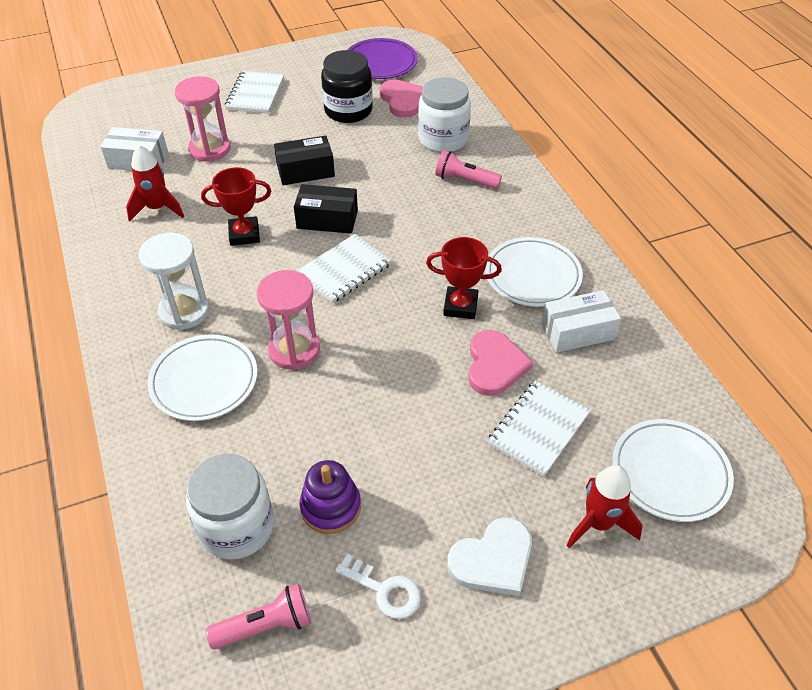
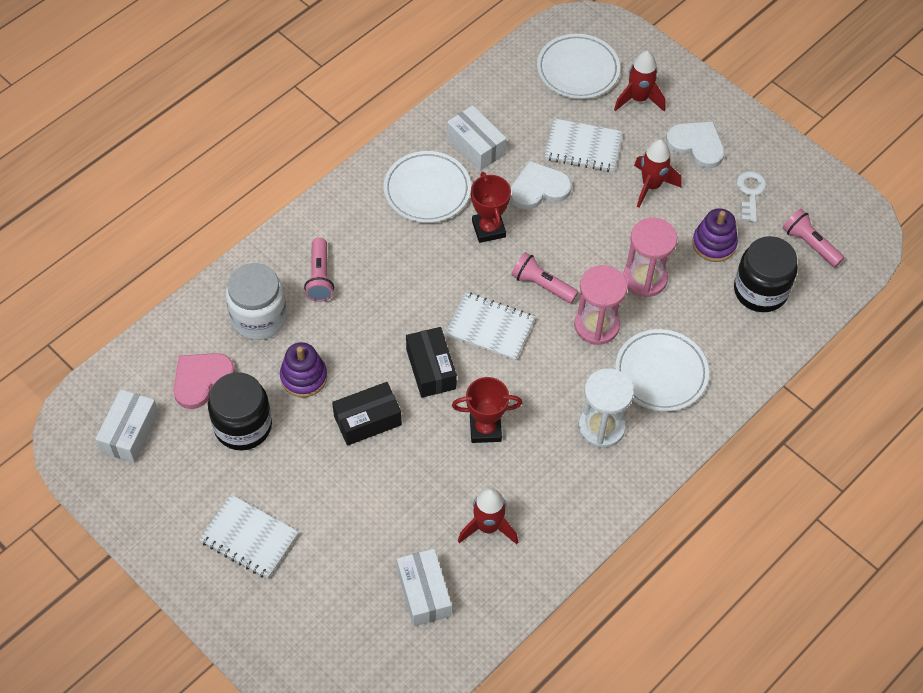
camera: 115 degrees left, 10 degrees up
pink hourglass [175,76,231,162] -> pink hourglass moved to [623,218,677,297]
white jar [186,454,274,560] -> black jar [734,236,798,312]
red trophy [201,167,271,246] -> red trophy turned 60 degrees counterclockwise [452,377,522,443]
white notebook [225,71,284,114] -> white notebook turned 45 degrees clockwise [199,495,299,579]
black box [274,136,335,185] -> black box turned 75 degrees counterclockwise [332,382,402,446]
purple plate [347,38,418,79] -> white box [95,389,159,463]
pink heart [468,330,533,396] -> white heart [510,161,572,210]
none -> purple stacking toy [280,342,327,398]
none -> pink flashlight [511,252,578,303]
none -> red rocket [634,139,682,208]

